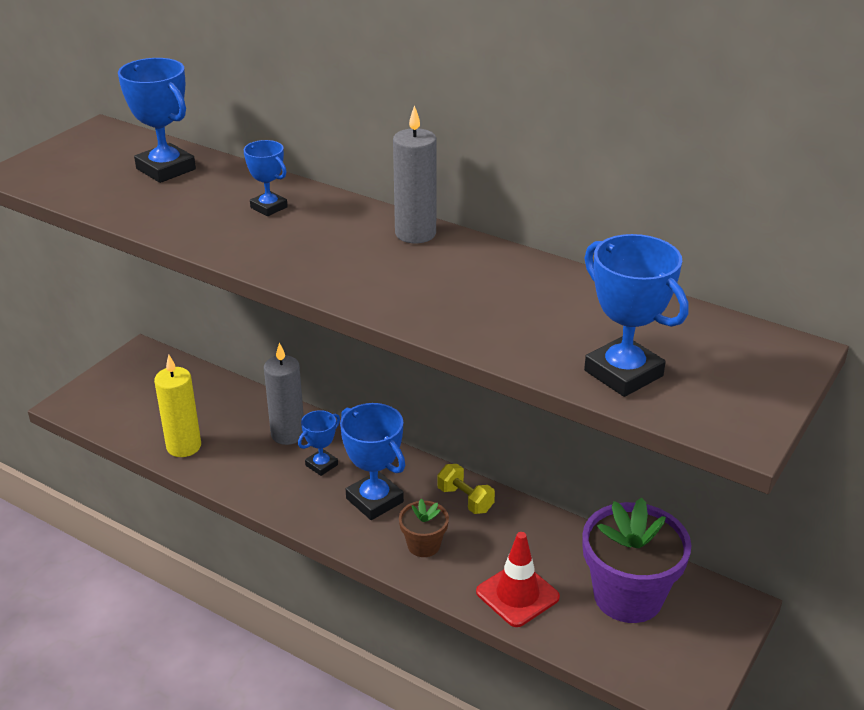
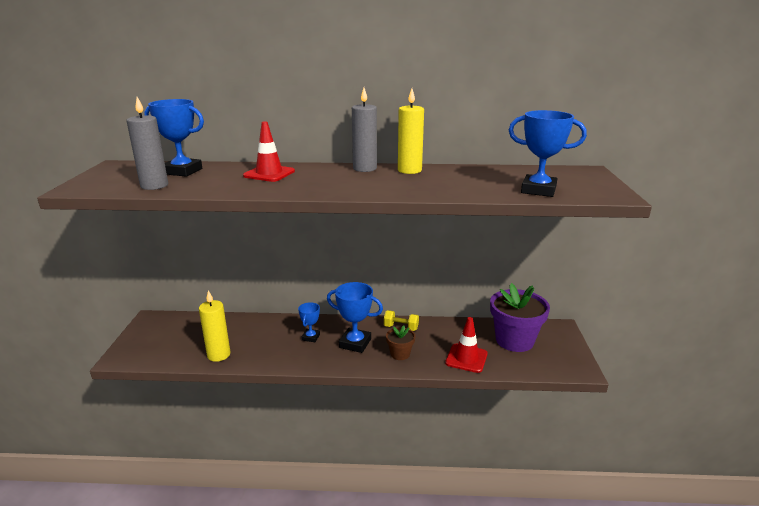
camera: 30 degrees left, 10 degrees down
blue trophy [244,140,288,216] -> red traffic cone [243,121,295,182]
grey candle [264,343,304,445] -> grey candle moved to [126,97,168,190]
none -> yellow candle [398,89,424,174]

